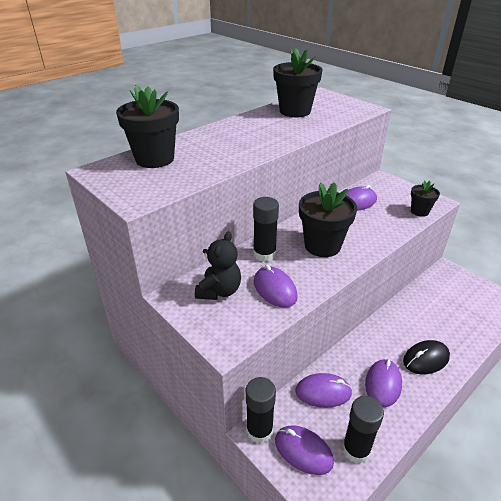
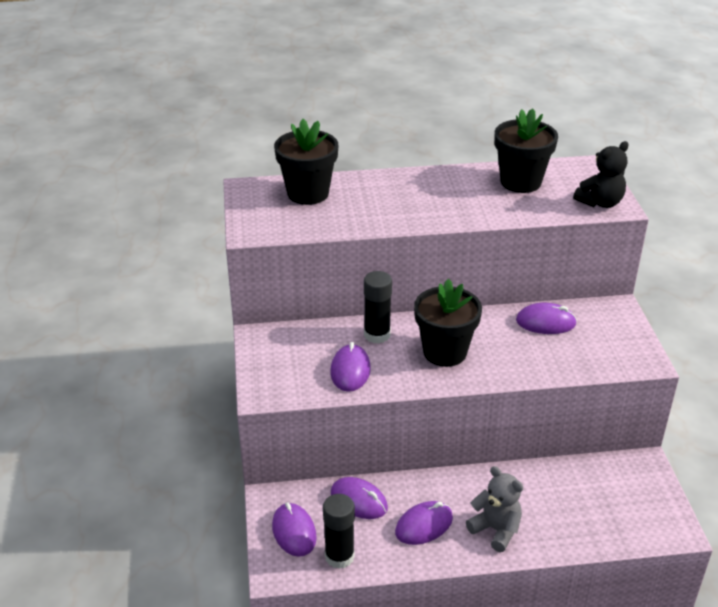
camera: 35 degrees right, 0 degrees up
black teddy bear [195,231,241,300] -> black teddy bear moved to [573,141,629,208]
black glue stick [246,377,276,443] -> none
black mouse [403,340,450,374] -> grey teddy bear [466,466,523,552]
black flower pot [411,181,440,217] -> none

